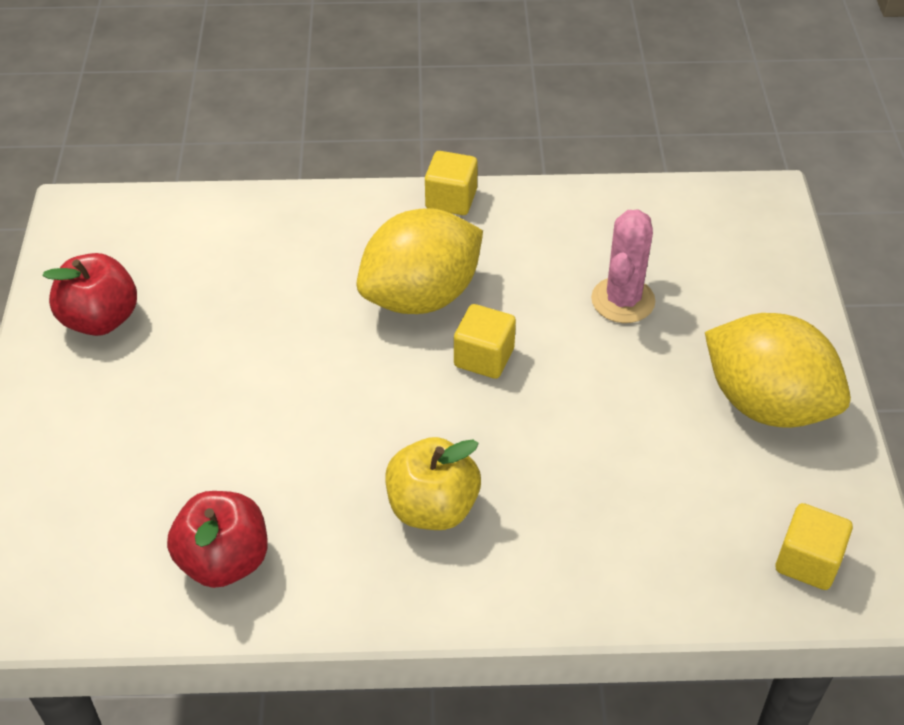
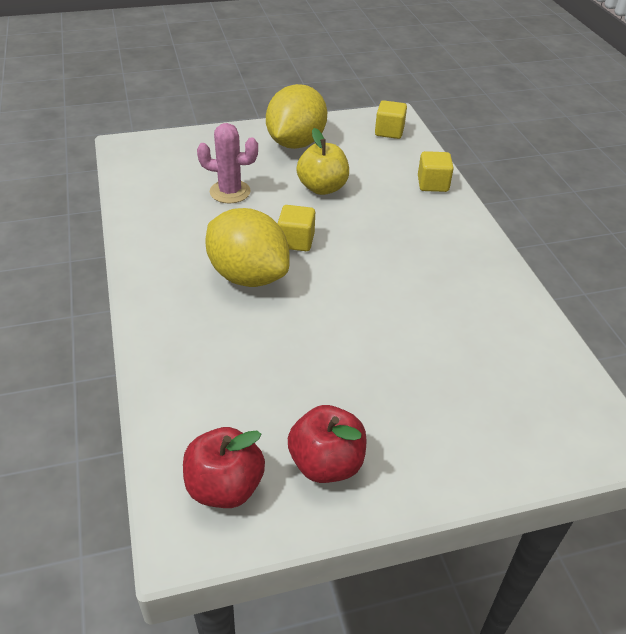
camera: 105 degrees left, 5 degrees down
red apple [167,491,268,588] -> red apple moved to [183,427,265,508]
yellow apple [385,437,481,530] -> yellow apple moved to [296,128,349,195]
yellow cube [425,151,478,215] -> yellow cube moved to [418,151,454,192]

